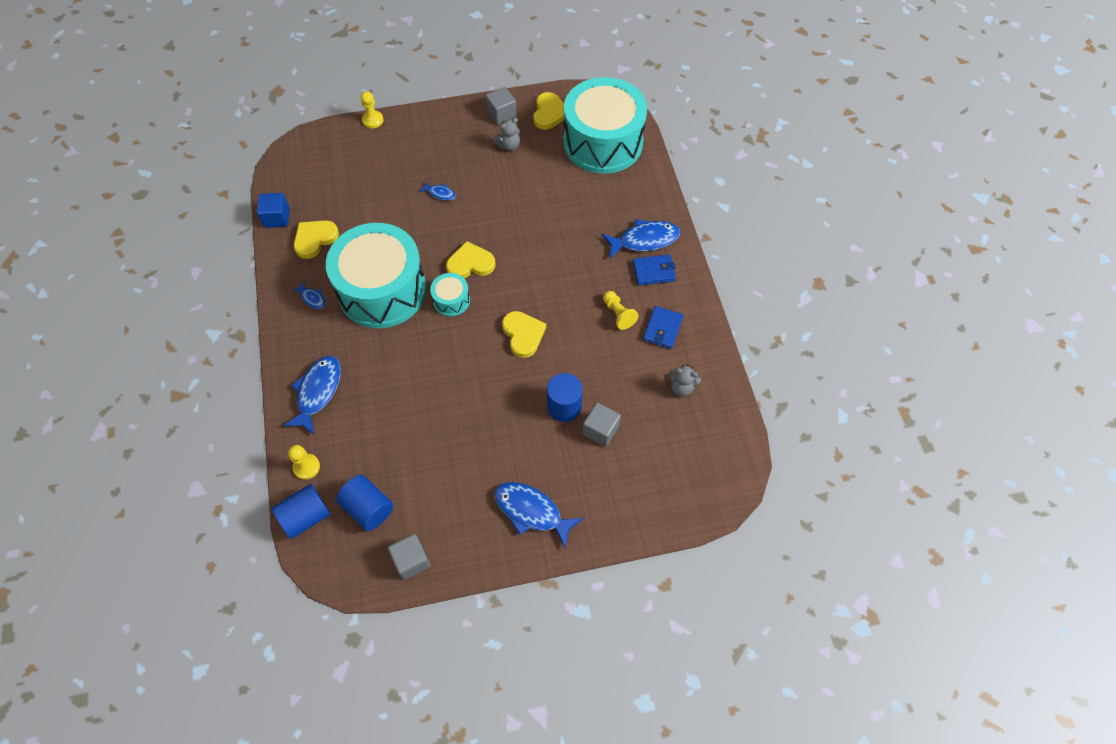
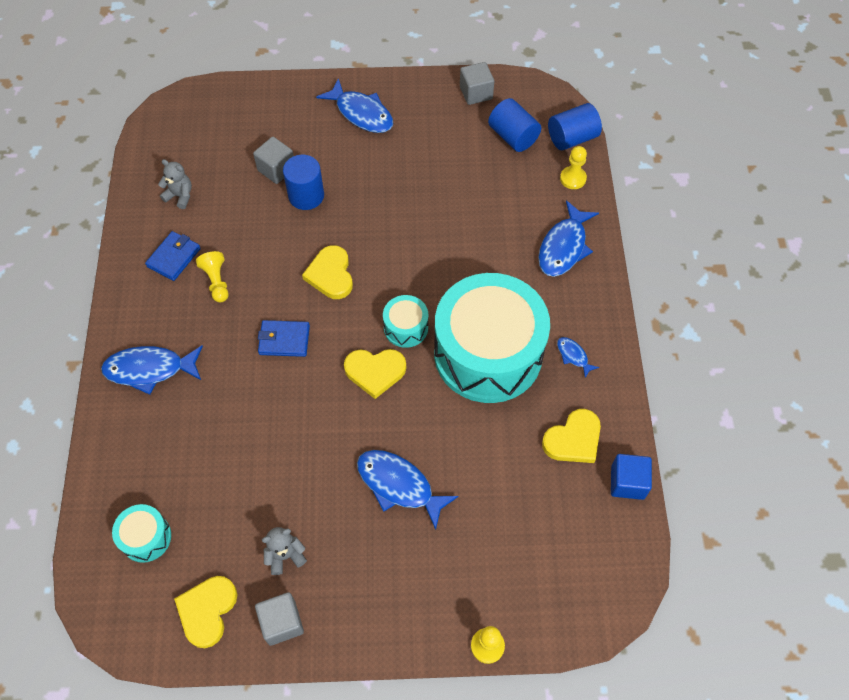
camera: 170 degrees left, 0 degrees up
blue fish [419,182,456,201] -> blue fish [357,450,458,530], size x2.02
turquoise drum [564,77,647,174] -> turquoise drum [112,504,171,563], size x0.42
blue wallet [633,254,676,285] -> blue wallet moved to [258,320,310,357]

